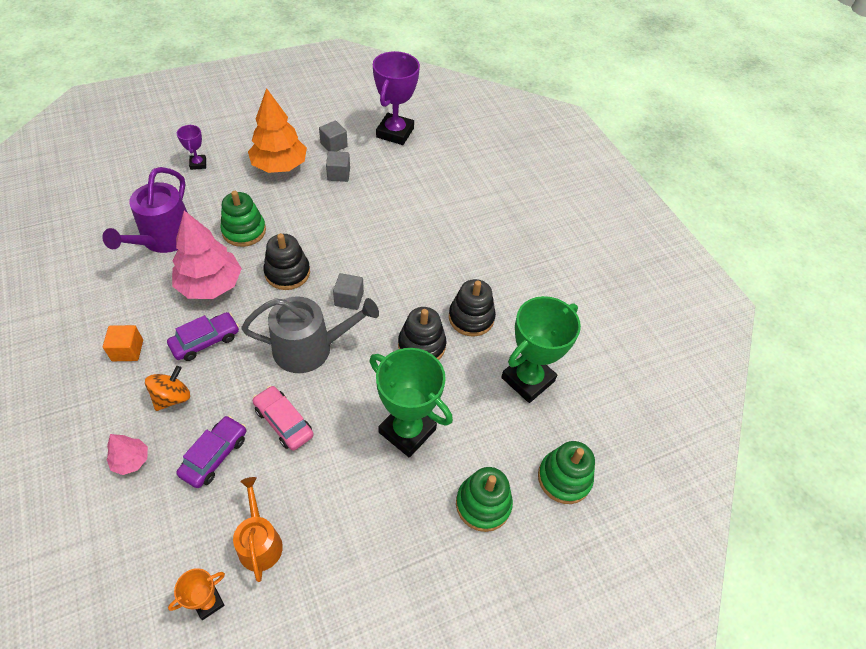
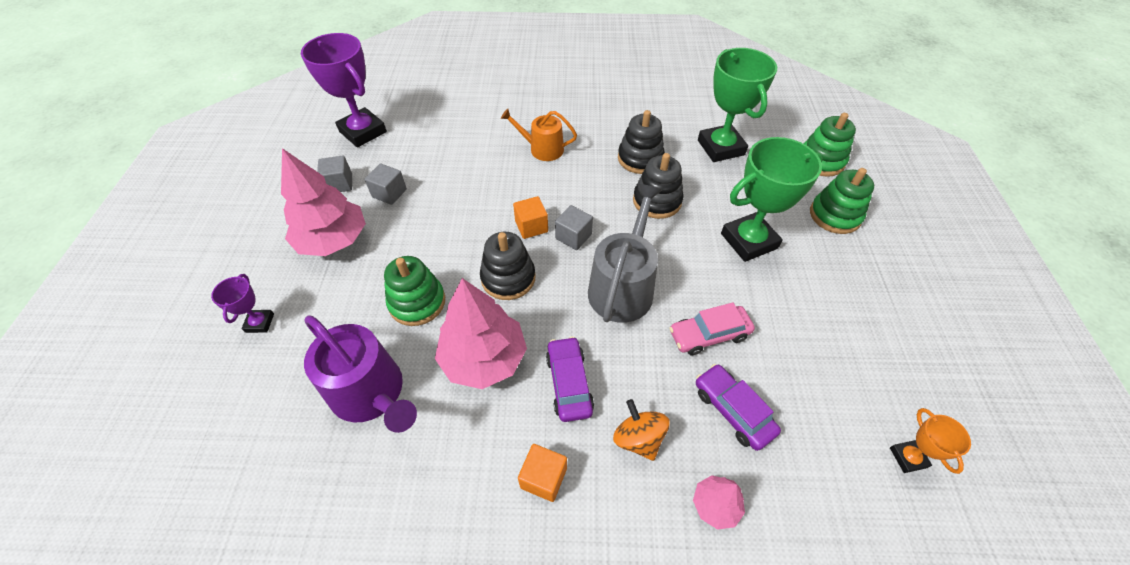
camera: 60 degrees left, 0 degrees up
purple trophy [177,125,206,170] -> purple trophy turned 75 degrees clockwise [211,274,274,333]
orange watering can [233,477,283,582] -> orange watering can moved to [501,109,577,161]
orange tree [248,88,307,173] -> pink tree [281,148,366,256]
none -> orange cube [513,196,548,239]

